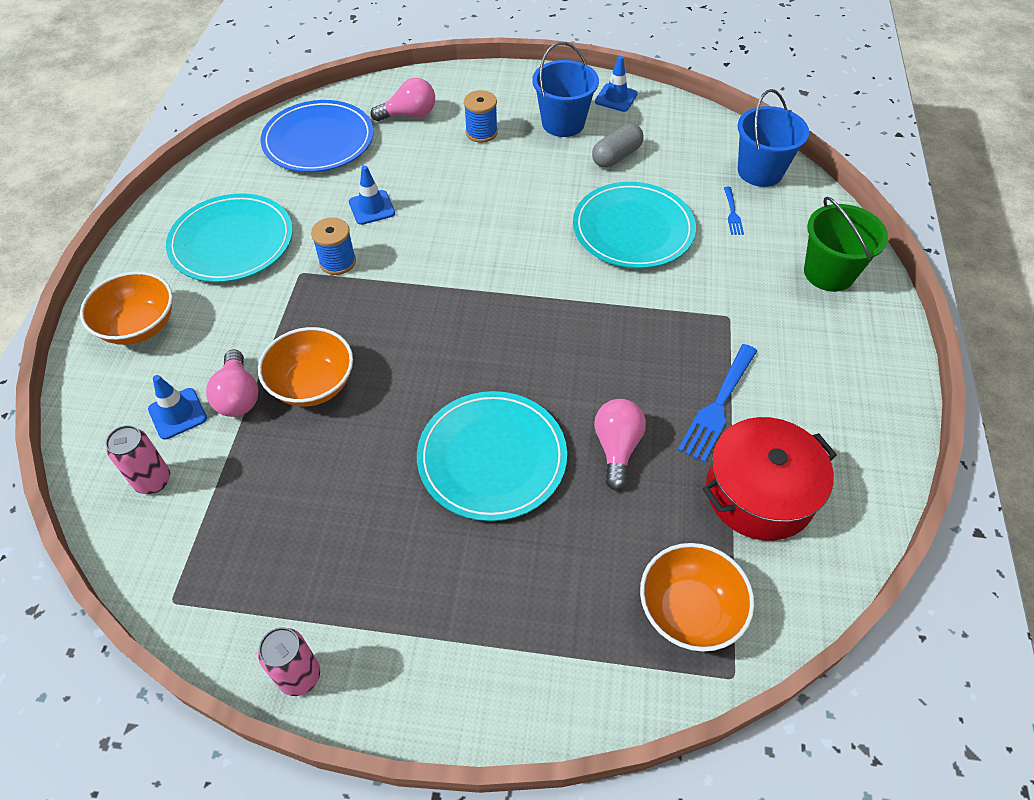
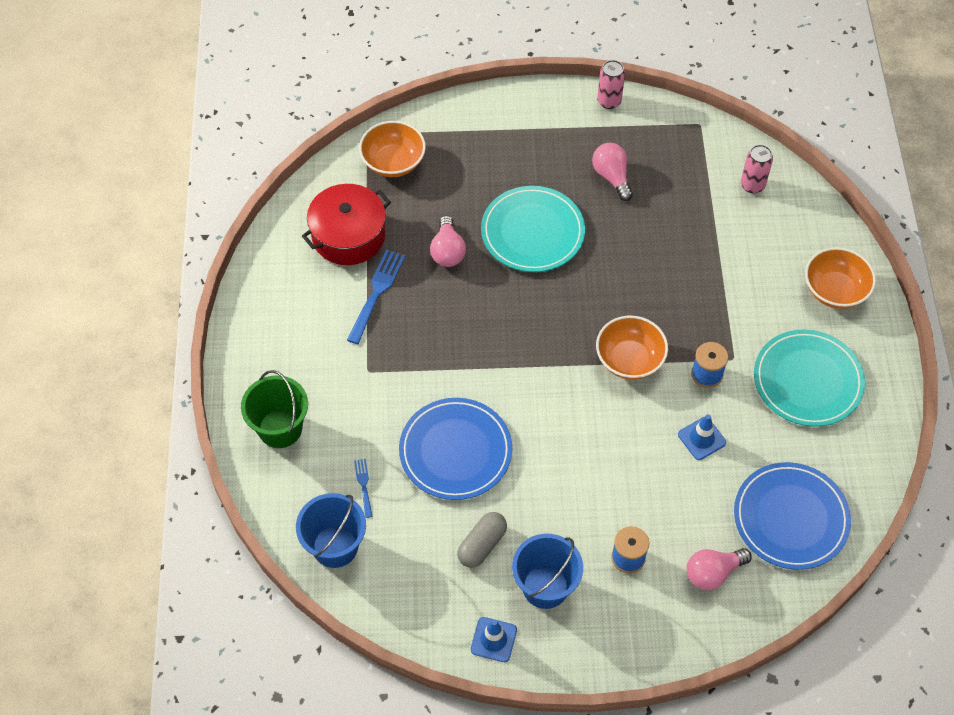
camera: 170 degrees right, 5 degrees up
blue traffic cone [148,375,207,440] -> none
pink light bulb [206,349,259,417] -> pink light bulb moved to [592,143,633,201]
orange bowl [258,327,353,406] -> orange bowl moved to [596,316,668,380]
turquoise plate [573,182,696,269] -> blue plate [399,398,512,500]

